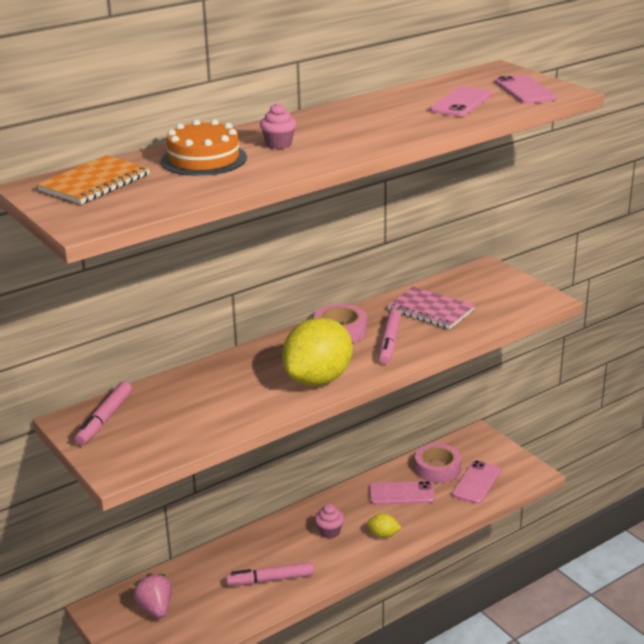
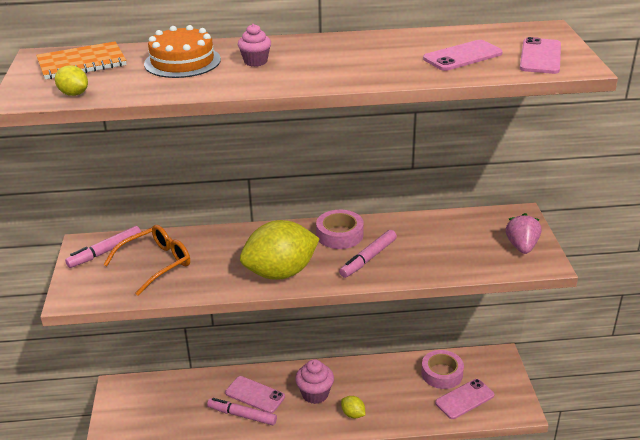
camera: 30 degrees right, 5 degrees up
pink strawberry [133,573,172,618] -> pink strawberry moved to [506,213,541,254]
pink cupcake [315,504,344,539] -> pink cupcake [295,359,334,404], size x1.53
pink phone [369,481,435,505] -> pink phone moved to [225,376,285,413]
pink notebook [387,287,475,329] -> none
none -> yellow lemon [55,65,88,96]
none -> orange glasses [103,225,190,296]

